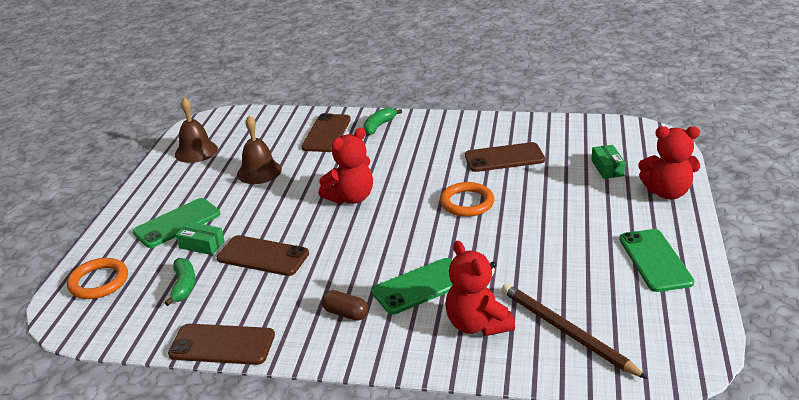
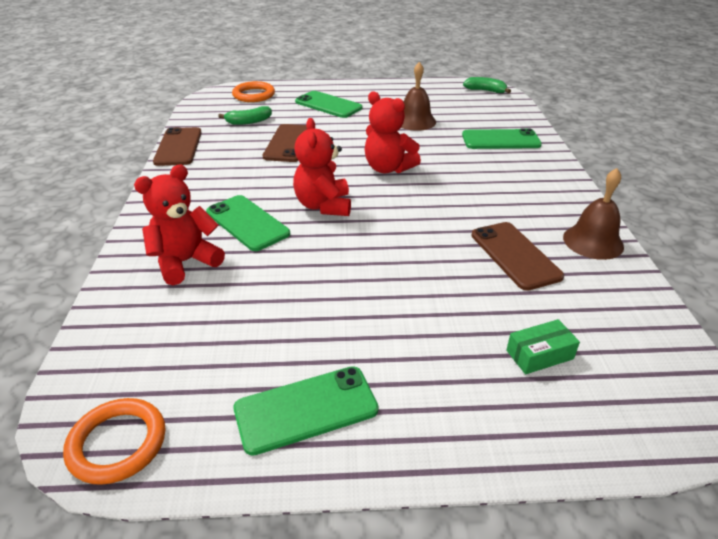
camera: 75 degrees right, 5 degrees up
brown bell [175,97,218,163] -> brown bell moved to [563,168,624,260]
green box [176,222,225,255] -> none
brown phone [301,113,351,152] -> green phone [462,128,542,149]
brown capsule [322,290,368,321] -> none
green banana [363,107,402,135] -> green banana moved to [463,77,511,93]
orange ring [440,182,494,217] -> orange ring moved to [63,398,165,485]
brown pencil [501,283,648,379] -> none
red teddy bear [638,126,700,200] -> red teddy bear moved to [293,118,351,216]

